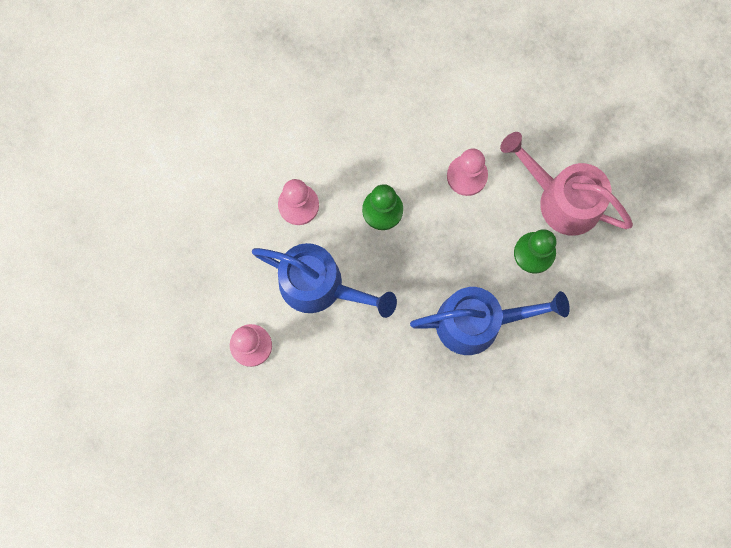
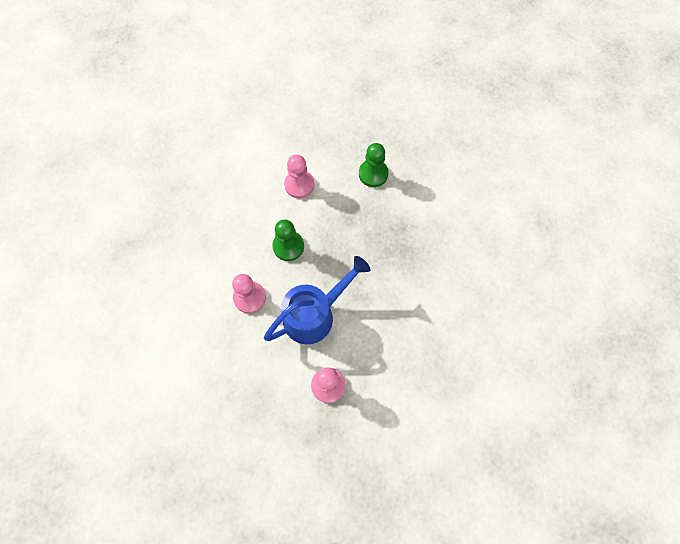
camera: 60 degrees left, 10 degrees down
blue watering can [410,287,570,355] -> none
pink watering can [500,132,633,236] -> none

